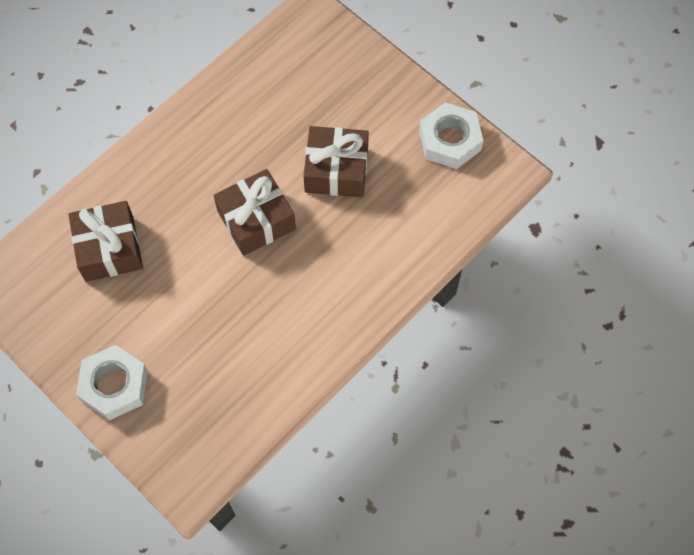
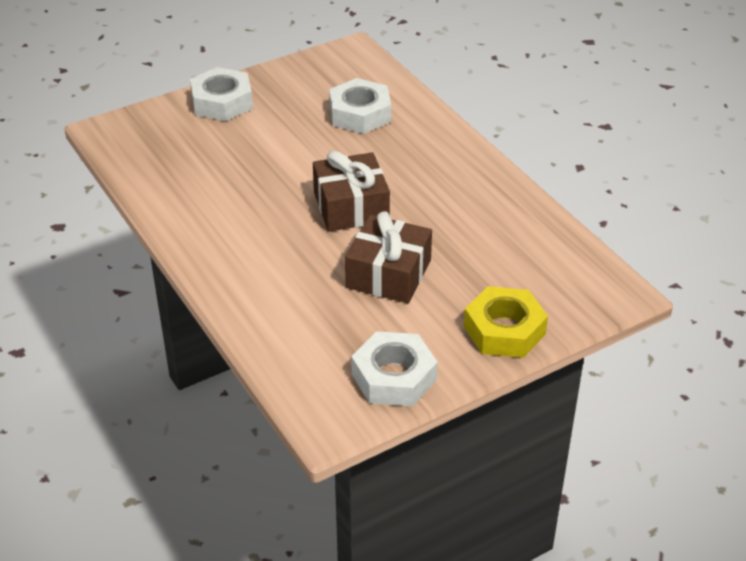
camera: 105 degrees right, 25 degrees down
brown gift [68,201,143,282] -> white nut [329,78,391,134]
none -> yellow nut [464,286,548,358]

